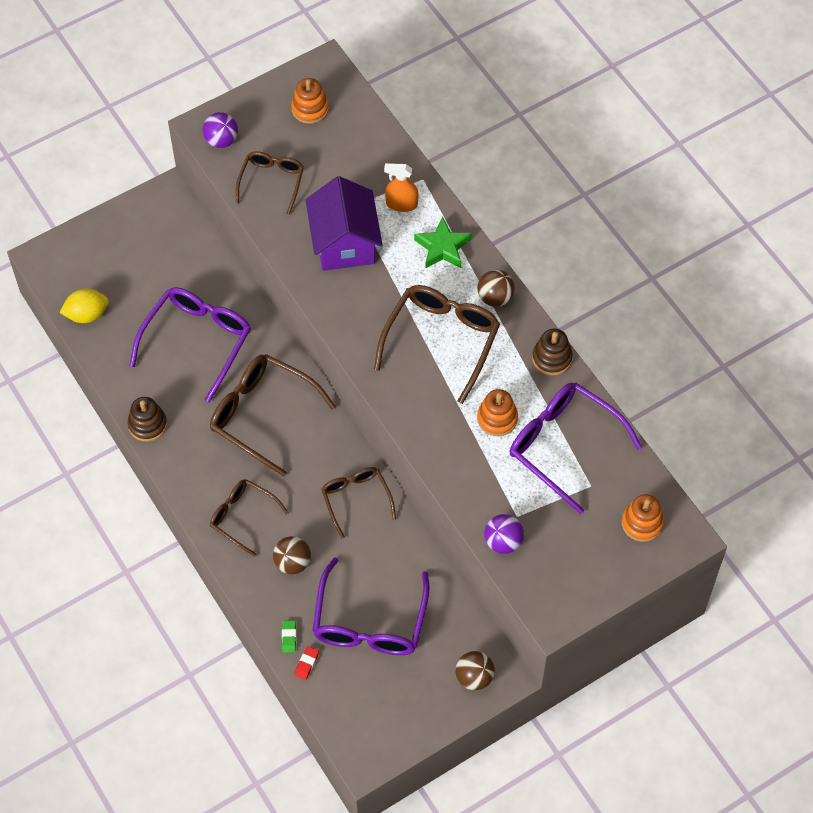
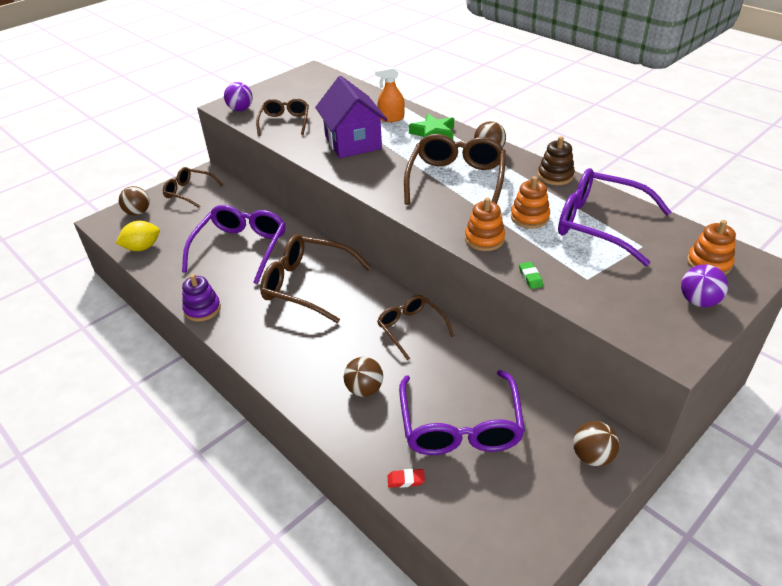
camera: 10 degrees left, 20 degrees down
brown stacking toy [128,397,167,442] -> purple stacking toy [182,274,221,322]
brown glasses [210,479,289,557] -> brown glasses moved to [163,167,223,208]
green eraser [282,620,296,653] -> green eraser moved to [519,262,543,289]
orange stacking toy [291,78,329,124] -> orange stacking toy moved to [465,198,505,251]
red eraser [294,646,319,680] -> red eraser turned 75 degrees clockwise [388,469,425,488]
purple ball [484,514,524,554] -> purple ball moved to [681,264,728,307]
none -> brown ball [119,186,150,215]

